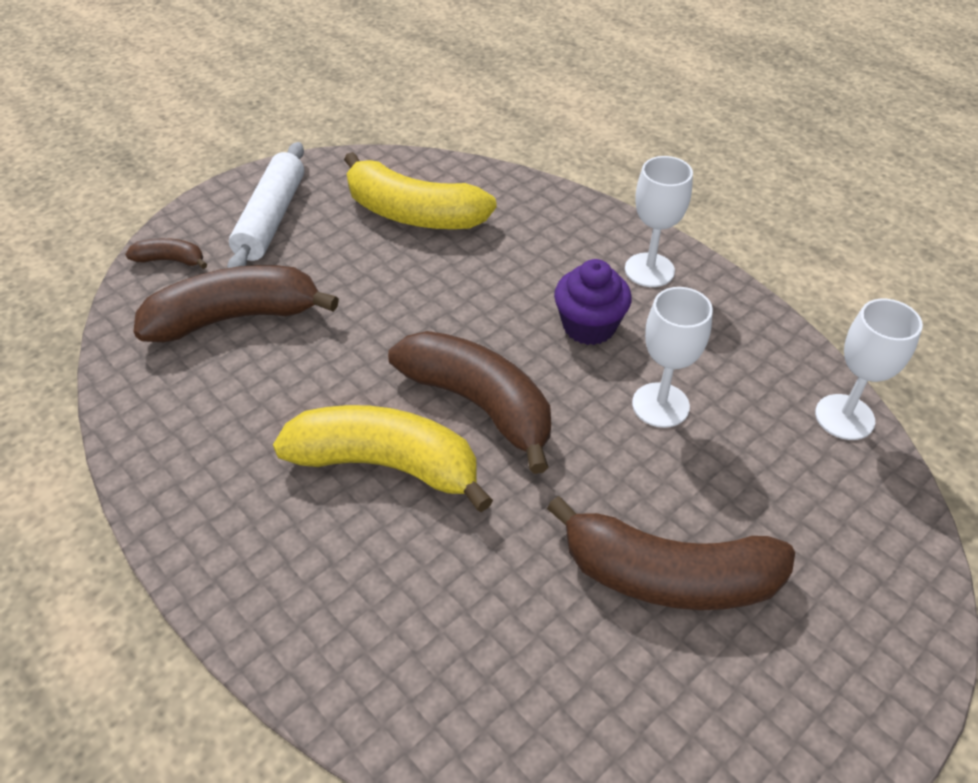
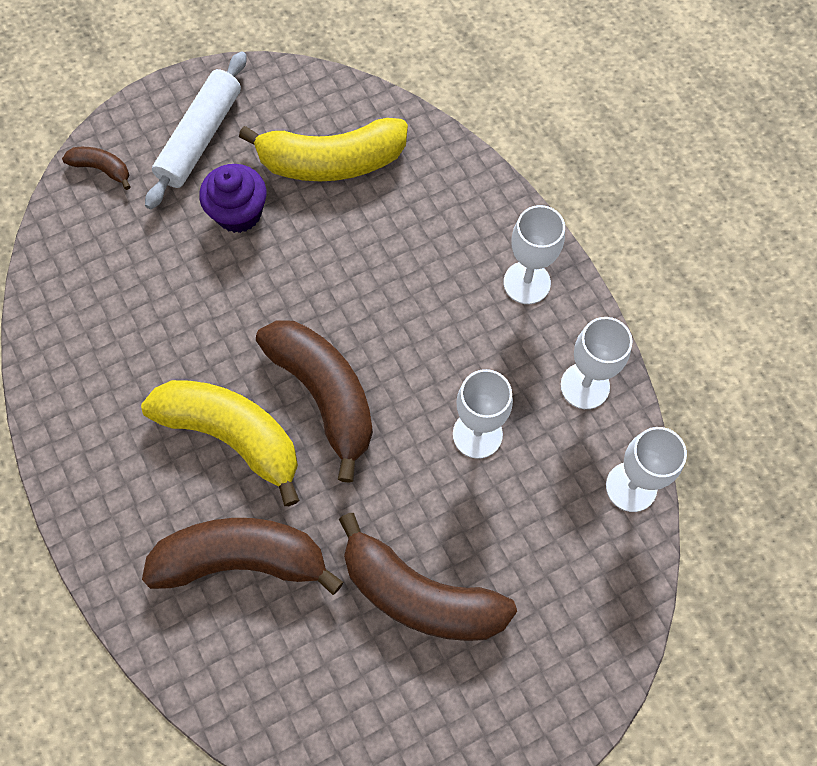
camera: 15 degrees right, 20 degrees up
brown banana [134,265,339,342] -> brown banana moved to [142,518,344,595]
yellow banana [344,152,497,229] -> yellow banana turned 45 degrees counterclockwise [239,118,408,181]
purple cupcake [554,259,632,345] -> purple cupcake moved to [199,164,267,233]
none -> white goblet [560,317,633,409]

